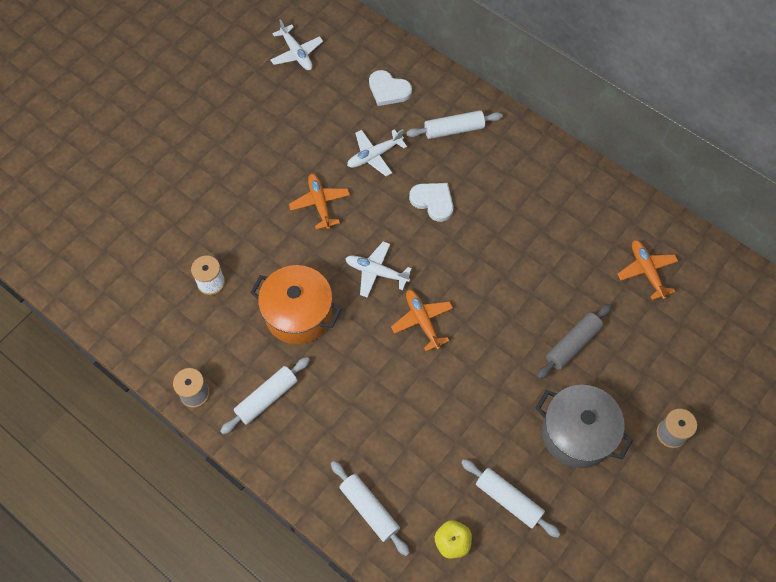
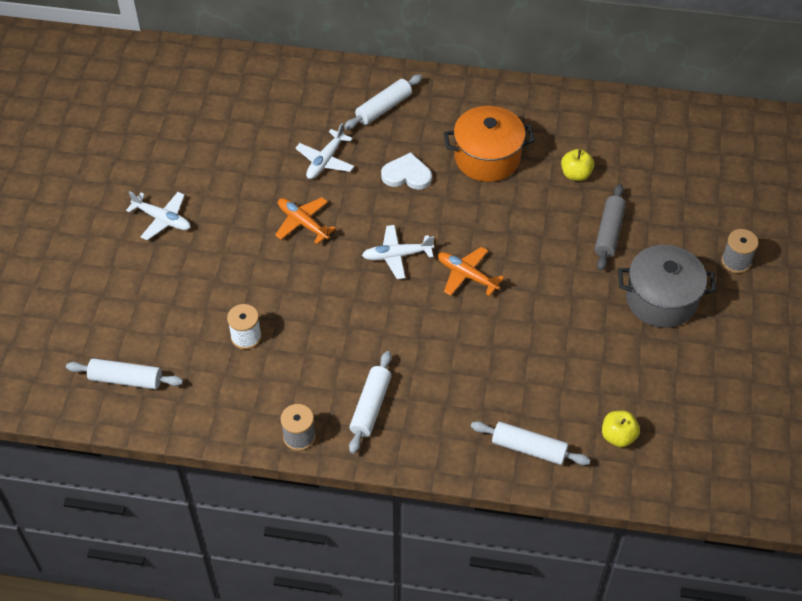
camera: 30 degrees left, 10 degrees down
orange pot [250,265,342,344] -> orange pot moved to [444,106,535,182]
white plane [270,19,323,70] -> white plane moved to [126,191,191,240]
white heart [369,70,412,106] -> none
white rolling pin [461,459,560,538] -> white rolling pin moved to [66,358,183,390]
orange plane [617,240,678,300] -> none
none -> yellow apple [561,149,594,181]

